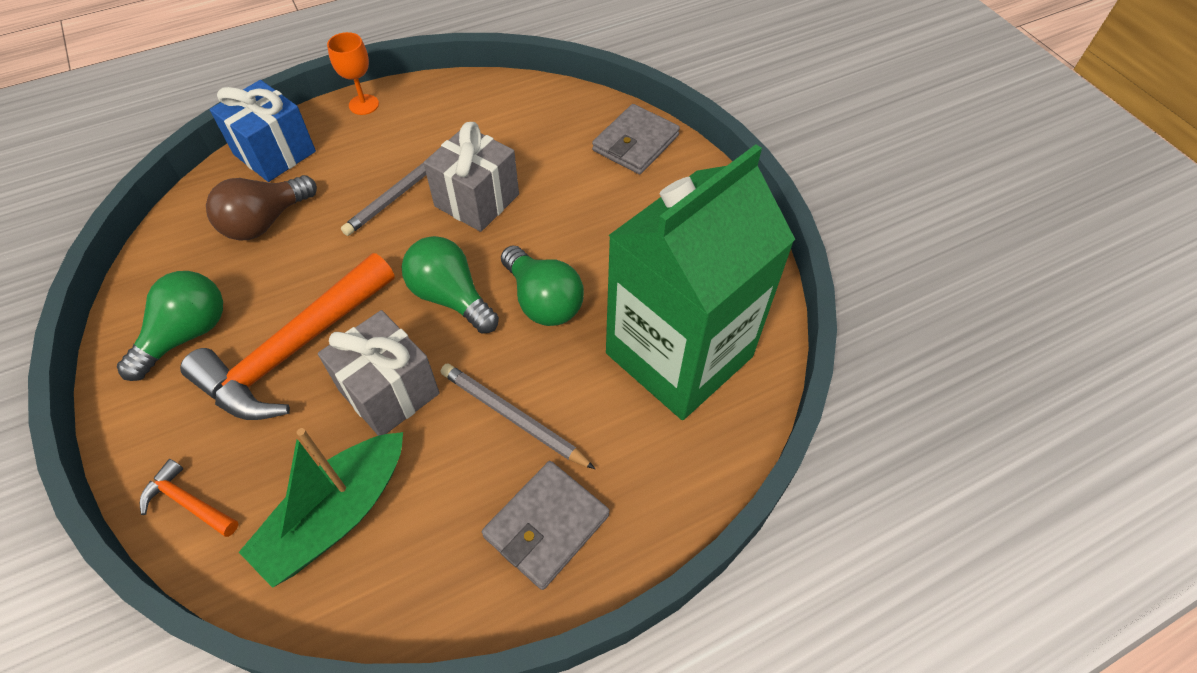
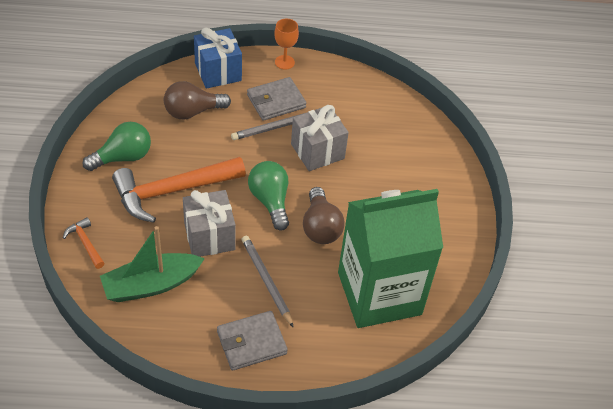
camera: 25 degrees right, 5 degrees down
green light bulb [501,246,584,326] -> brown light bulb [303,187,345,244]
grey wallet [592,104,680,174] -> grey wallet moved to [247,77,306,121]

